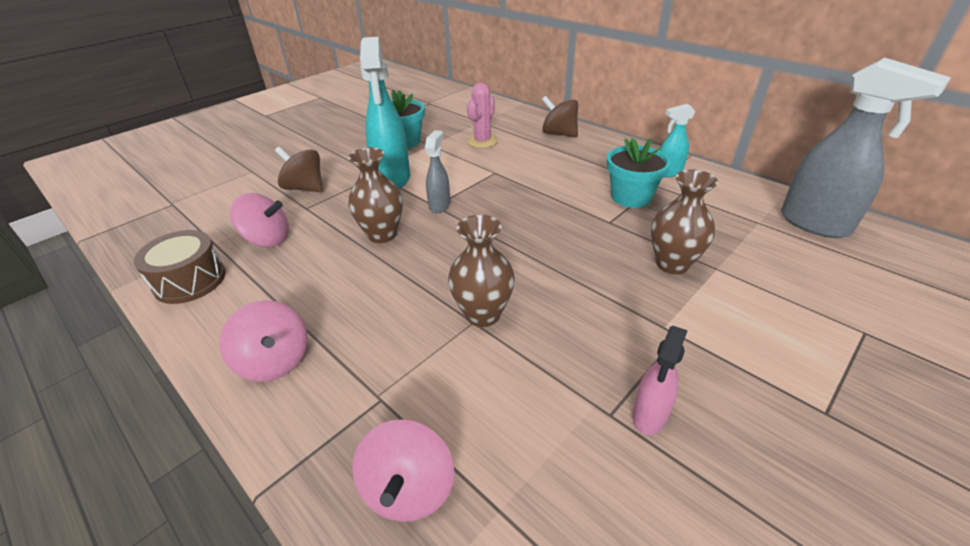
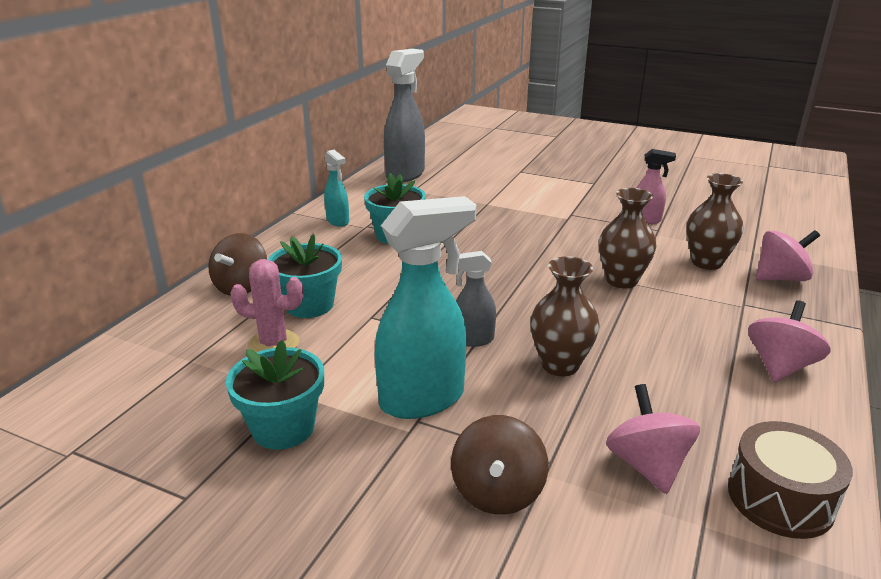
camera: 110 degrees left, 10 degrees down
brown vase [651,170,718,275] -> brown vase moved to [686,173,743,270]
none -> turquoise flower pot [268,234,342,318]

